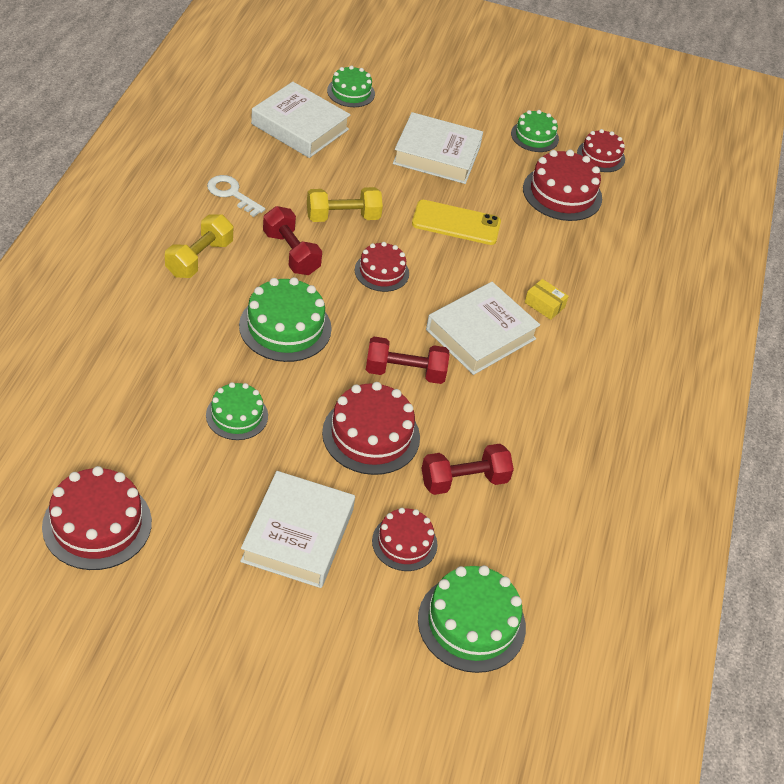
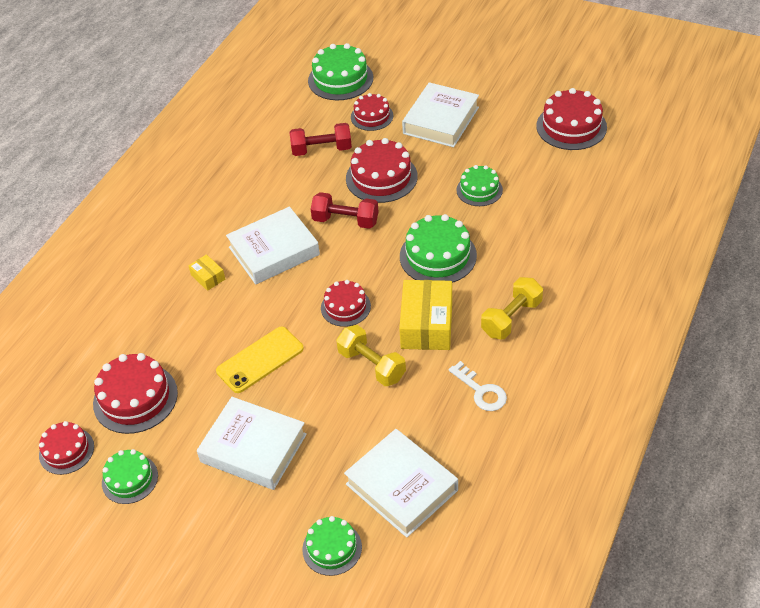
camera: 160 degrees left, 0 degrees up
red dumbbell [263,206,322,275] -> yellow box [399,280,452,350]
yellow dumbbell [307,187,383,222] -> yellow dumbbell turned 45 degrees clockwise [336,325,406,386]
yellow phone [412,200,501,245] -> yellow phone turned 60 degrees counterclockwise [216,326,304,393]

